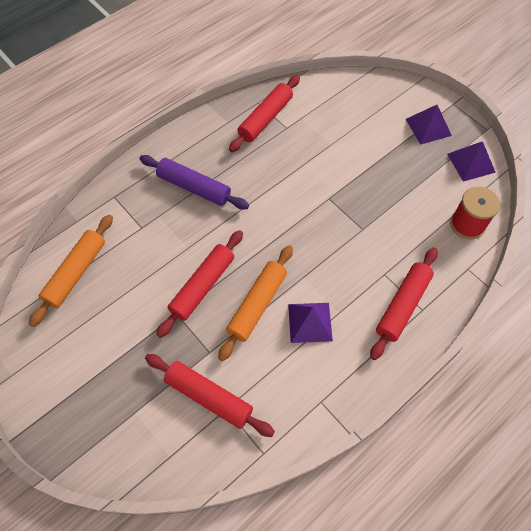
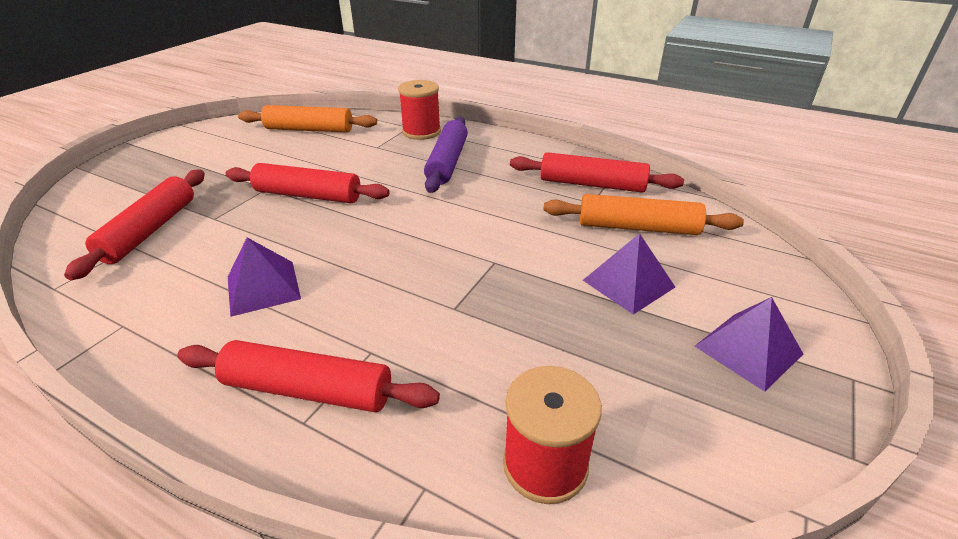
camera: 70 degrees right, 25 degrees down
orange rolling pin [218,245,293,361] -> orange rolling pin moved to [543,194,744,235]
purple pyramid [447,141,496,181] -> purple pyramid moved to [583,233,675,315]
none -> red spool [398,80,441,140]

